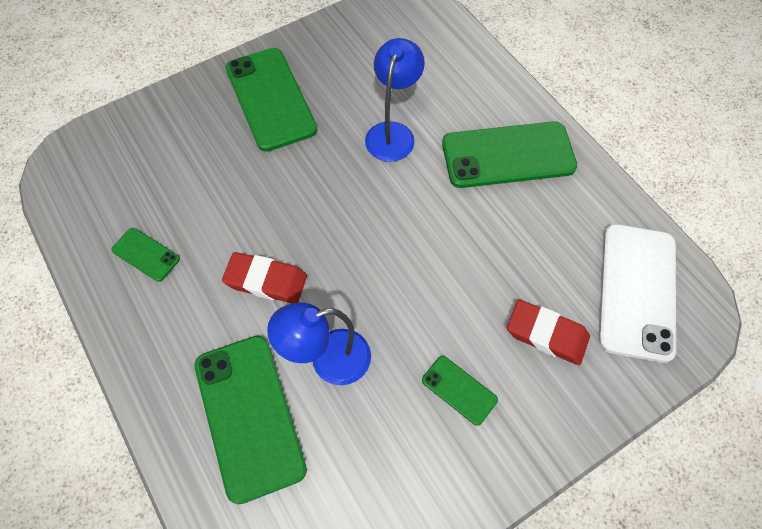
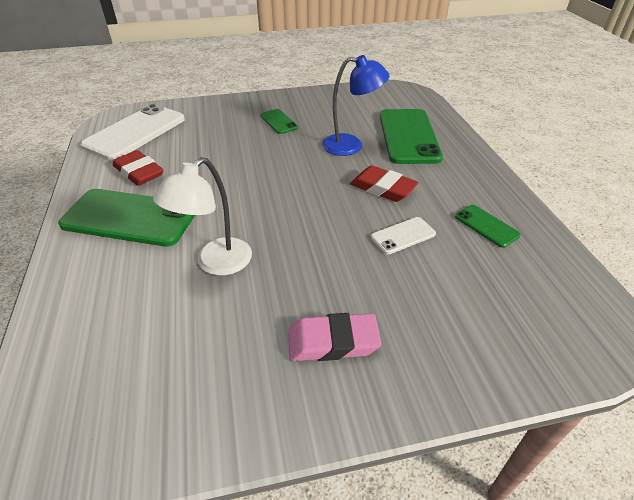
camera: 160 degrees left, 20 degrees down
green phone [226,48,317,152] -> pink eraser [288,313,381,361]
blue lamp [365,38,425,162] -> white lamp [153,157,252,276]
red eraser [507,299,590,365] -> red eraser moved to [113,150,164,186]
none -> white phone [371,217,436,254]

